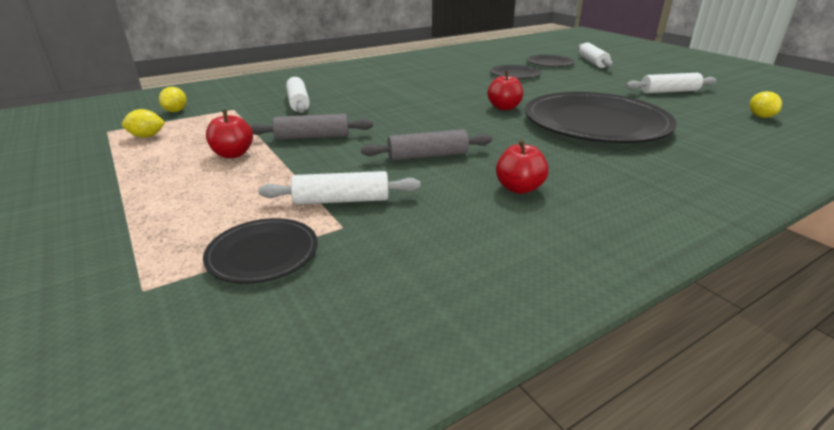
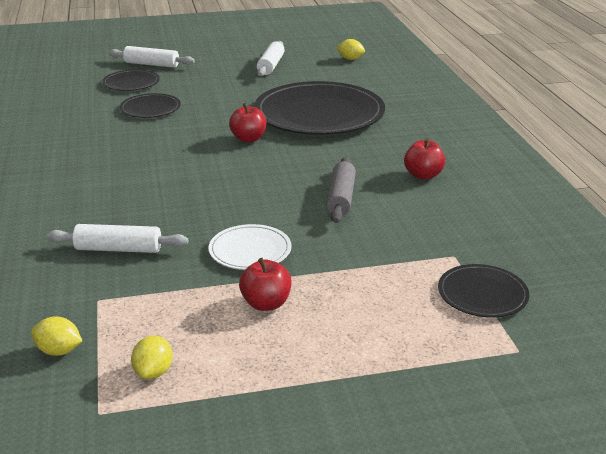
camera: 70 degrees left, 0 degrees up
grey rolling pin [250,114,373,140] -> white plate [209,224,292,270]
white rolling pin [259,171,421,205] -> none

